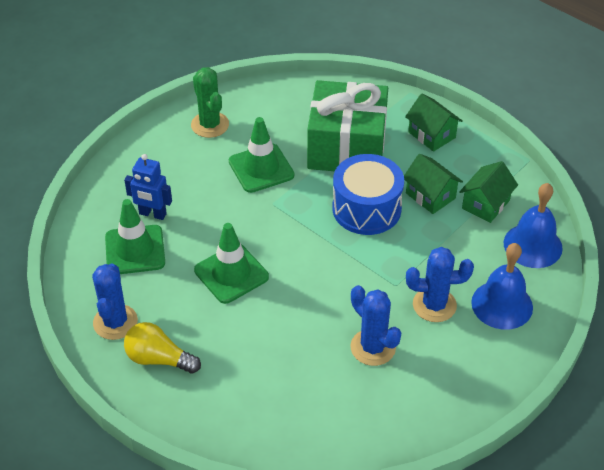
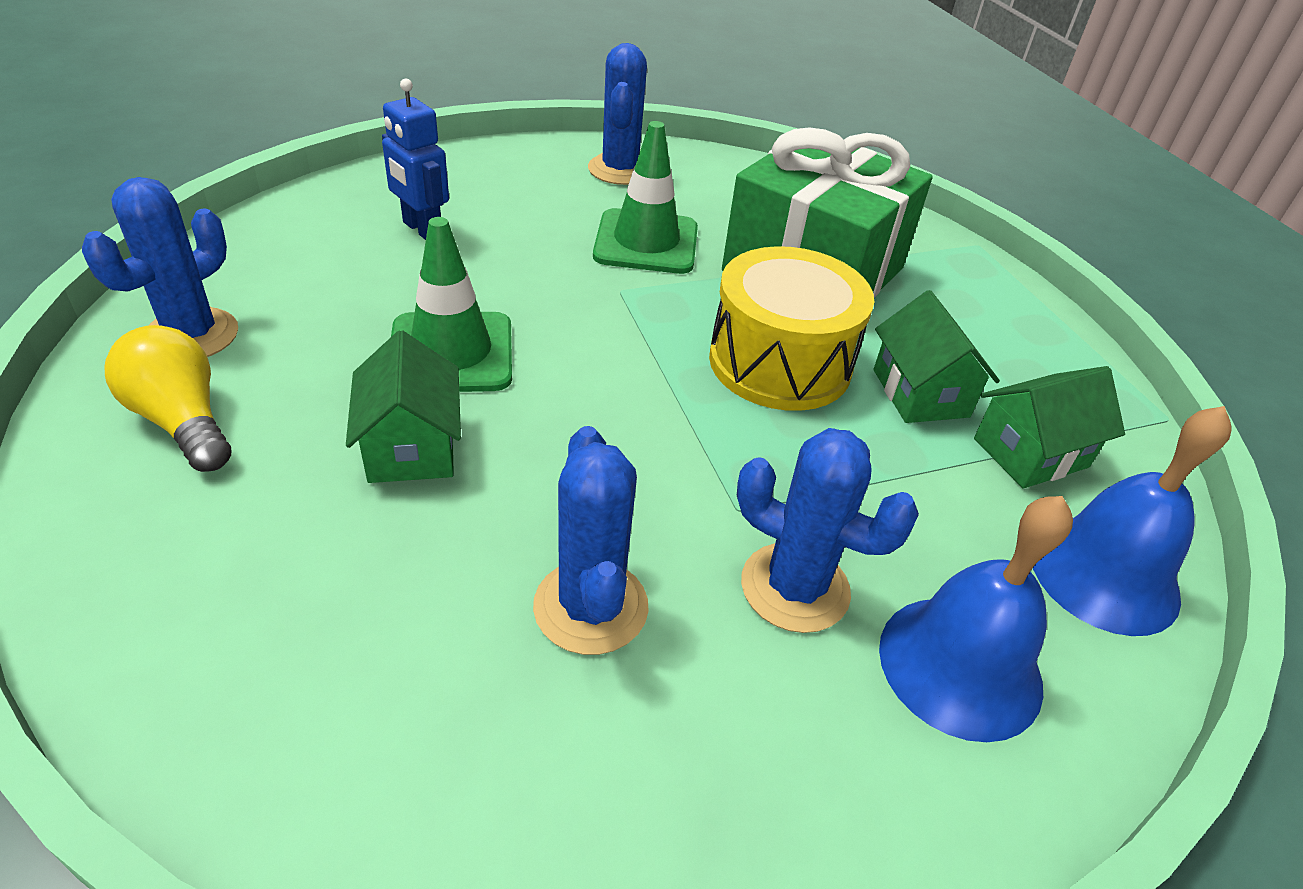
camera: 25 degrees right, 5 degrees down
green traffic cone [105,199,165,274] -> none
green cactus [191,67,229,138] -> blue cactus [588,43,647,185]
blue drum [332,154,404,235] -> yellow drum [709,246,874,411]
green house [405,94,463,152] -> green house moved to [346,330,461,483]

